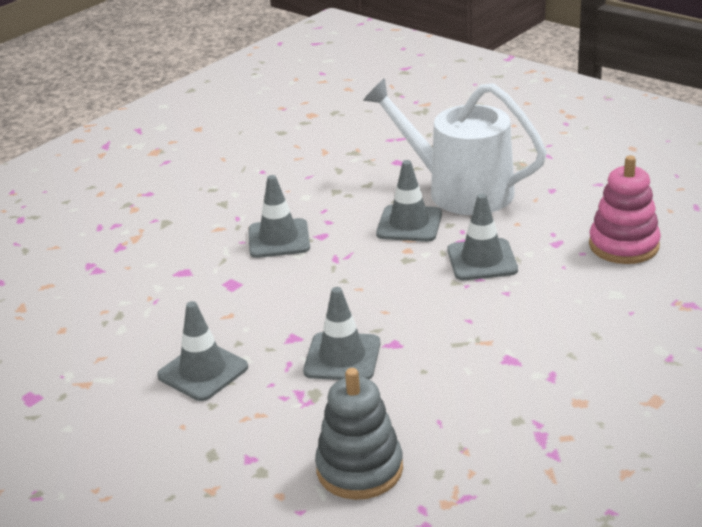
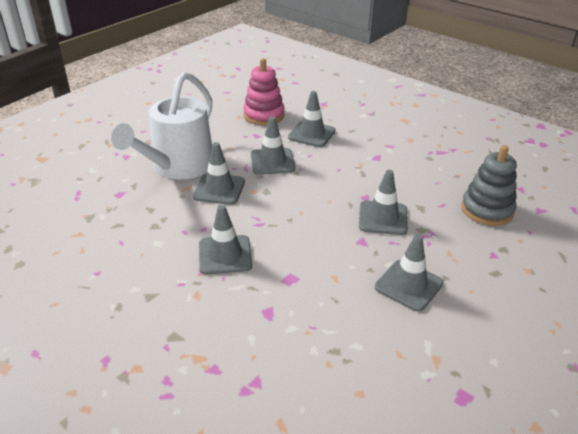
camera: 95 degrees left, 5 degrees up
none -> grey traffic cone [288,91,336,147]

